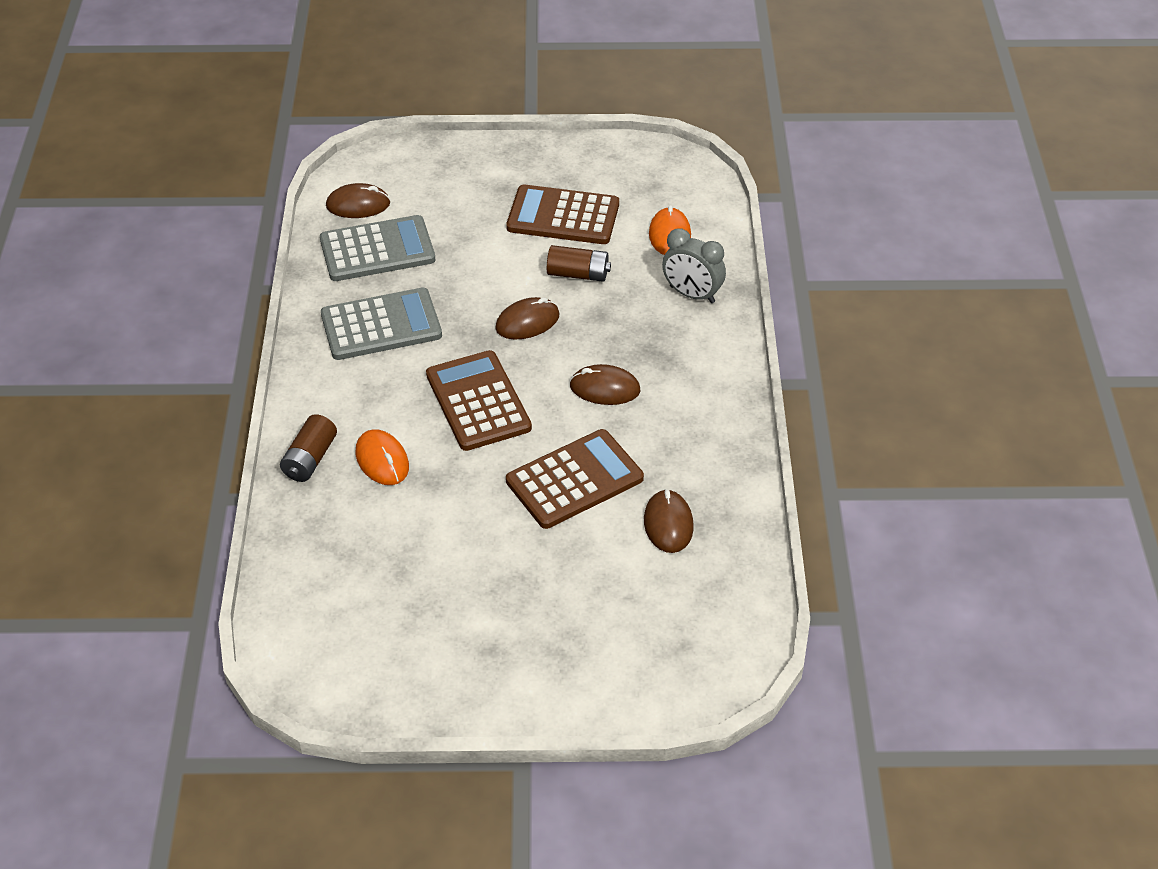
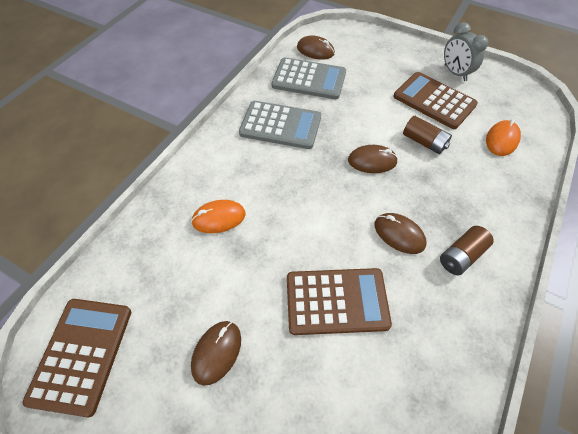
camera: 30 degrees right, 10 degrees up
brown battery [280,414,337,482] -> brown battery moved to [440,226,494,275]
orange mouse [355,429,409,485] -> orange mouse turned 75 degrees clockwise [191,200,246,233]
brown calculator [426,350,532,451] -> brown calculator moved to [23,299,131,418]
brown mouse [644,489,694,553] -> brown mouse moved to [191,321,241,386]
grey clock [662,228,726,303] -> grey clock moved to [444,22,488,81]

